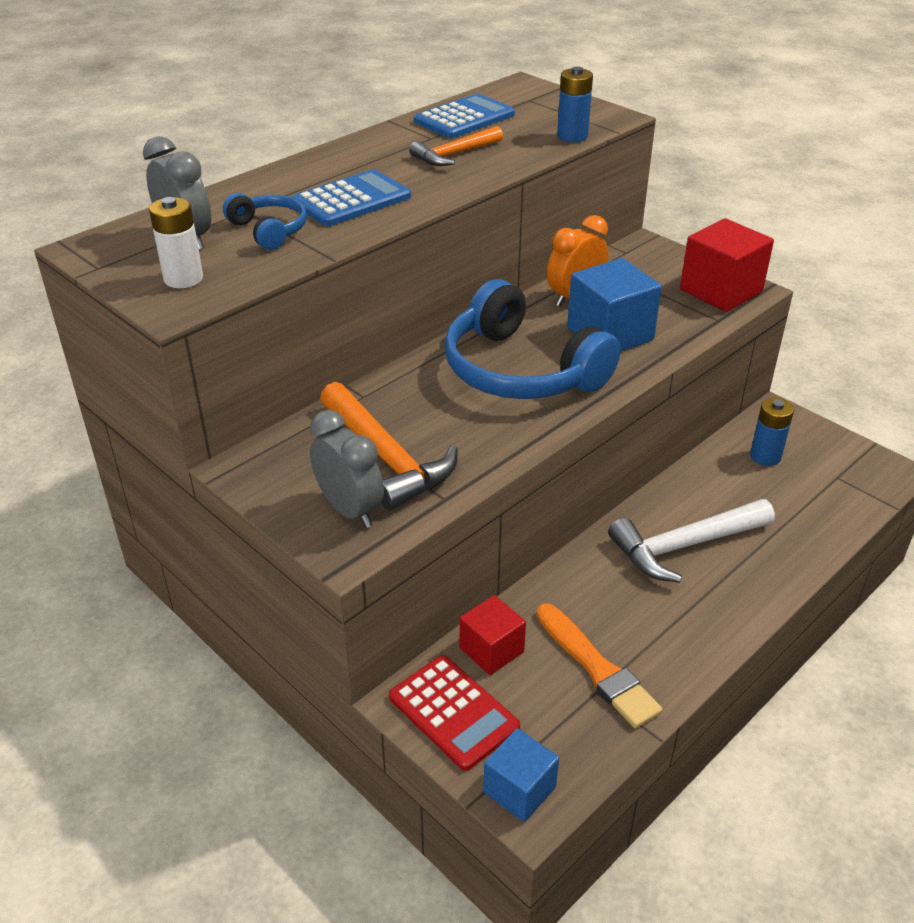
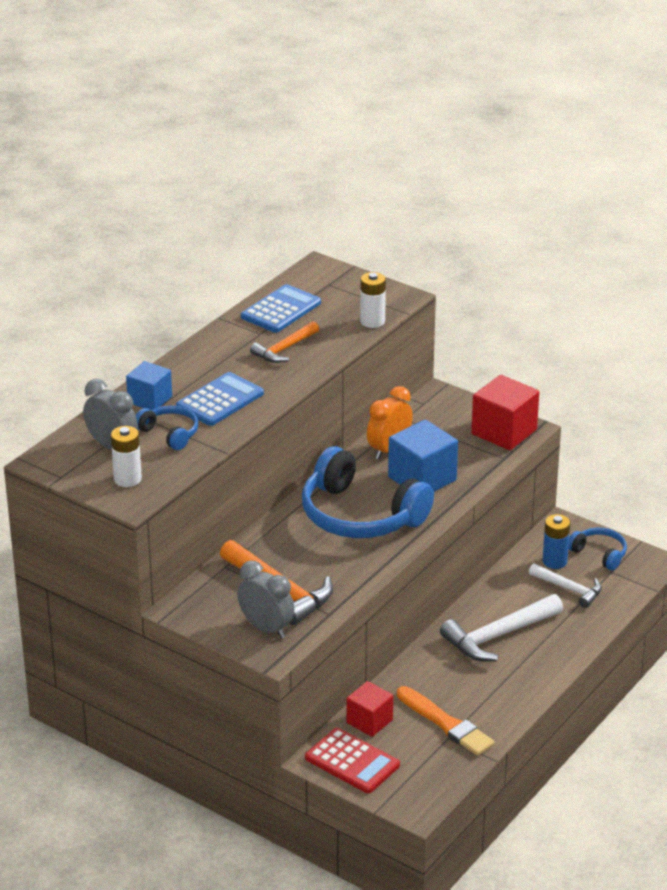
camera: 10 degrees left, 5 degrees down
blue cube [483,728,559,822] -> blue cube moved to [126,361,172,410]
blue battery [557,66,593,142] -> white battery [360,272,386,328]
none -> white hammer [529,563,602,608]
none -> blue headphones [568,528,627,570]

